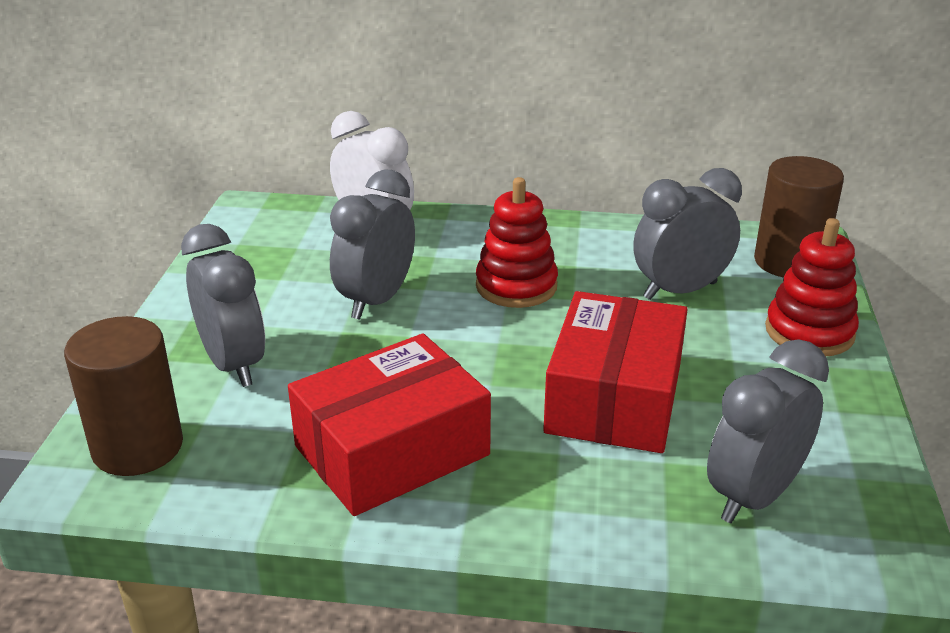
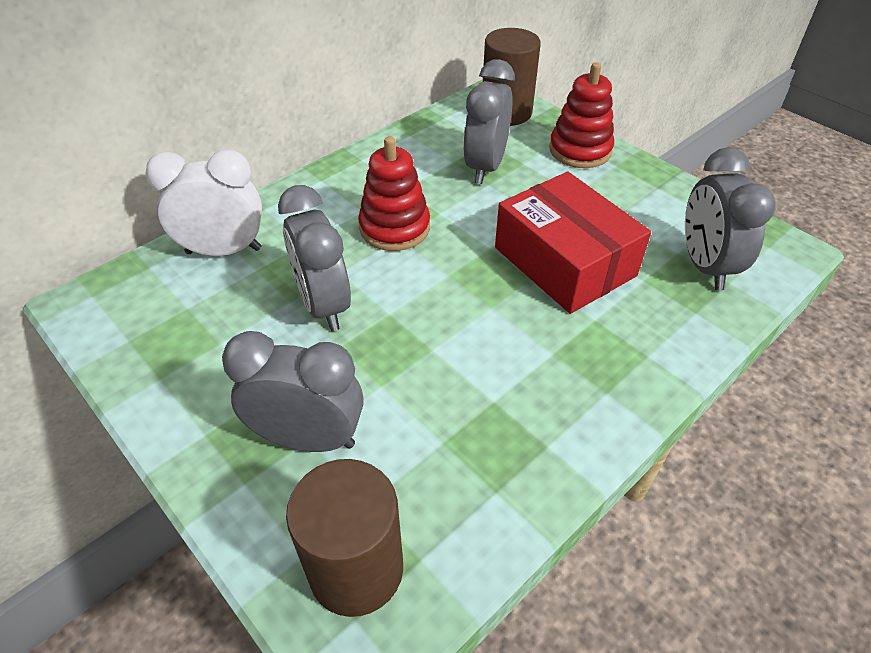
camera: 50 degrees left, 15 degrees up
red box [288,334,491,516] -> none

